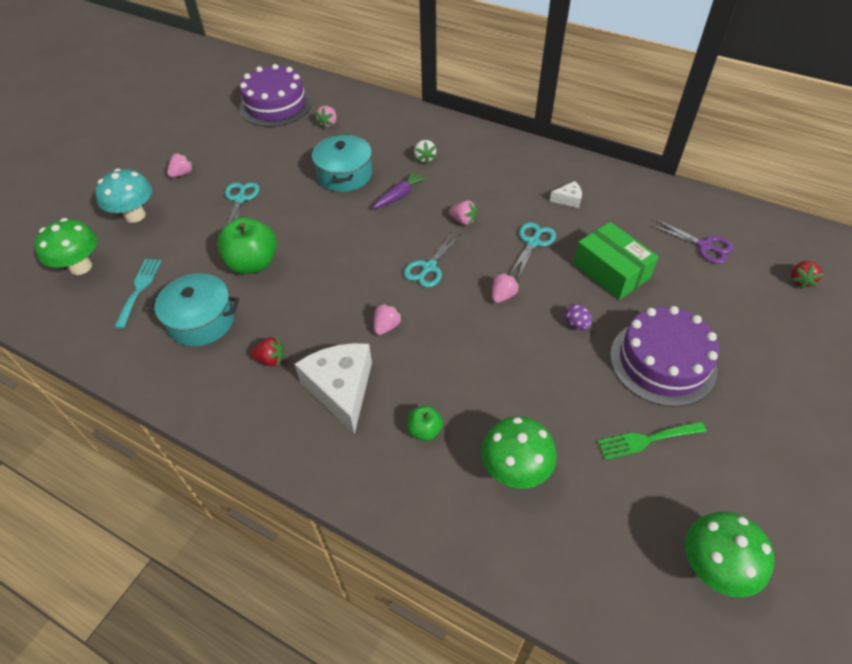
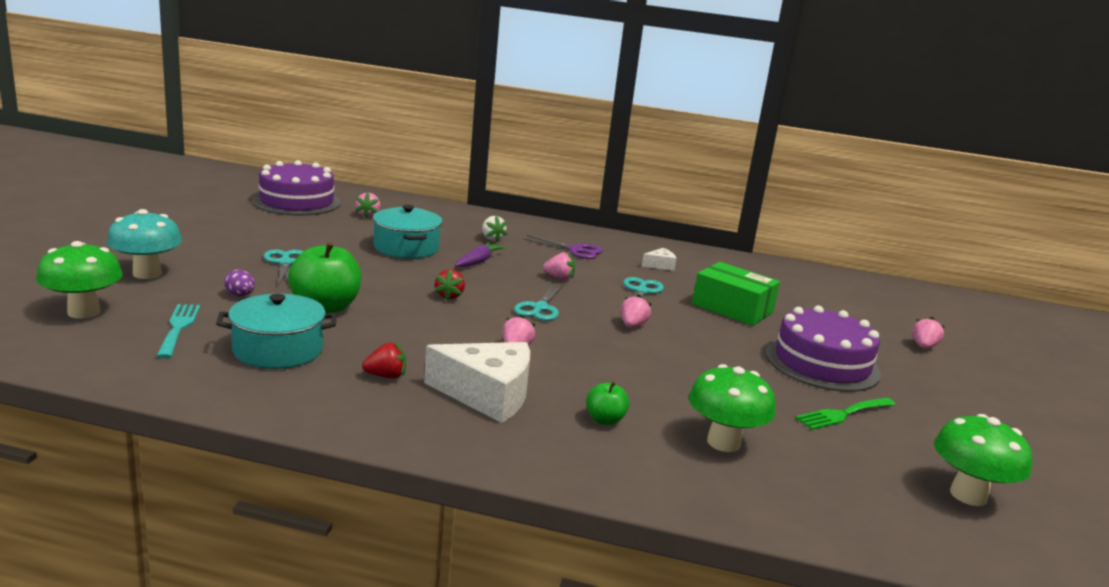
camera: 20 degrees left, 30 degrees down
pink strawberry [167,152,194,177] -> pink strawberry moved to [912,317,945,349]
white cheese [295,343,372,434] -> white cheese turned 135 degrees clockwise [424,342,530,423]
purple egg [564,303,592,330] -> purple egg moved to [224,270,255,297]
purple scissors [651,219,734,264] -> purple scissors moved to [523,235,603,259]
red strawberry [791,261,824,289] -> red strawberry moved to [435,269,465,301]

